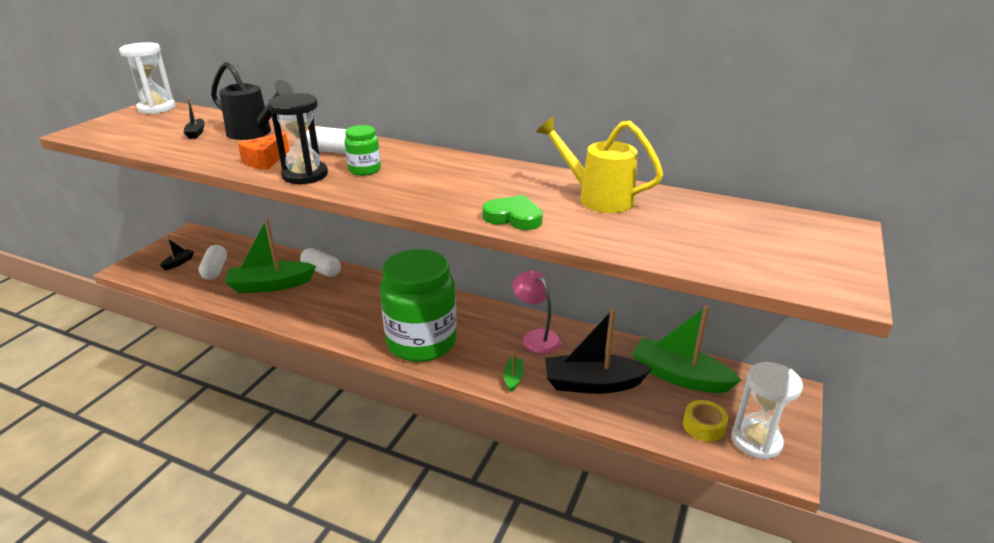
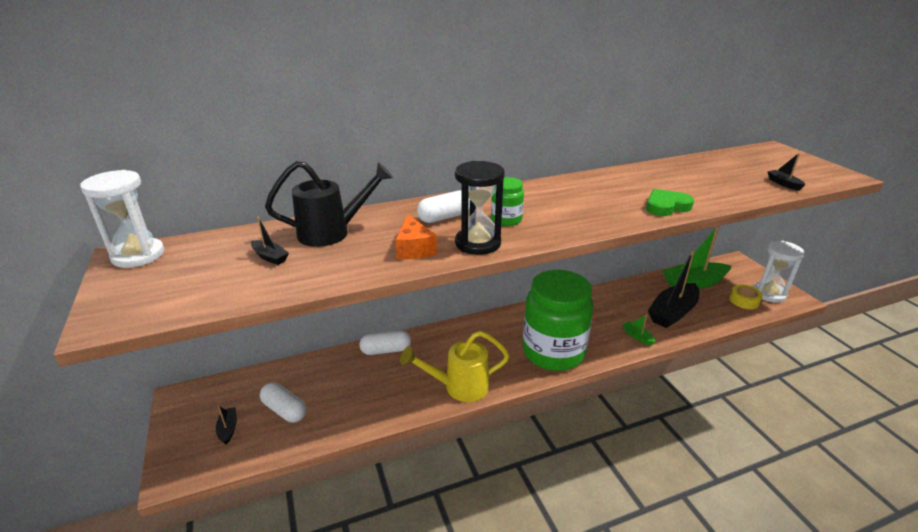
camera: 45 degrees left, 0 degrees up
green boat [225,218,316,293] -> none
pink lamp [512,270,561,354] -> none
yellow watering can [536,117,663,213] -> yellow watering can moved to [400,331,510,402]
none -> black boat [767,153,805,191]

